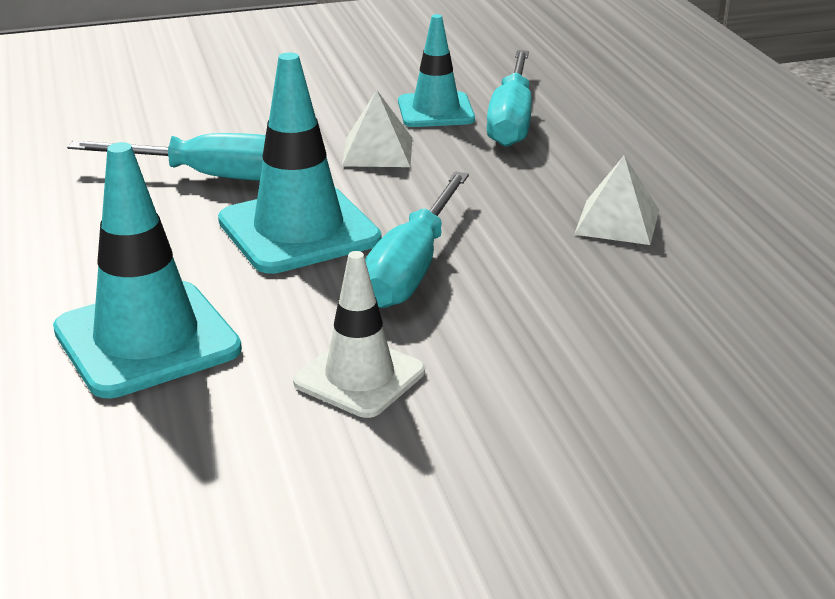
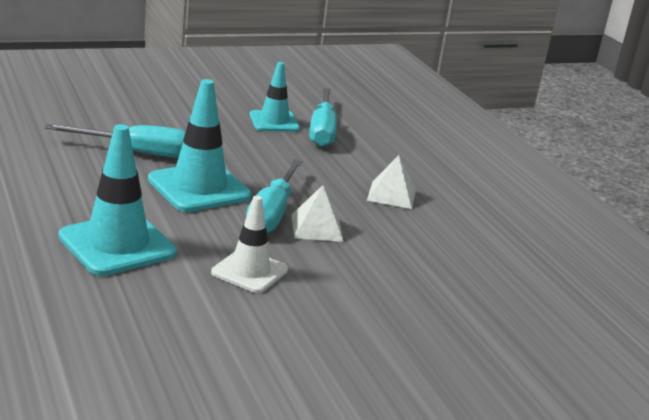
camera: 10 degrees left, 5 degrees down
white pyramid [342,90,412,167] -> white pyramid moved to [292,185,344,242]

